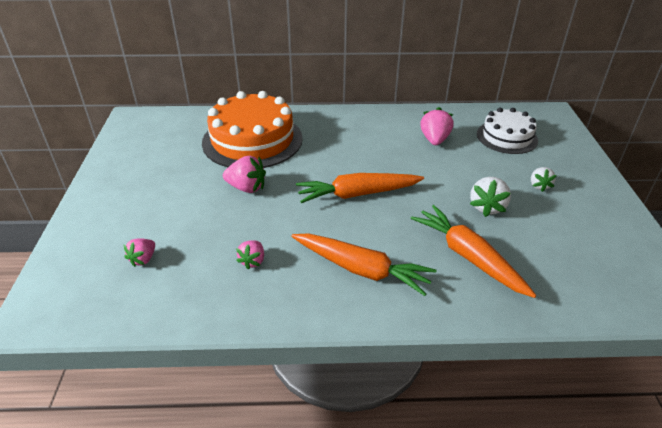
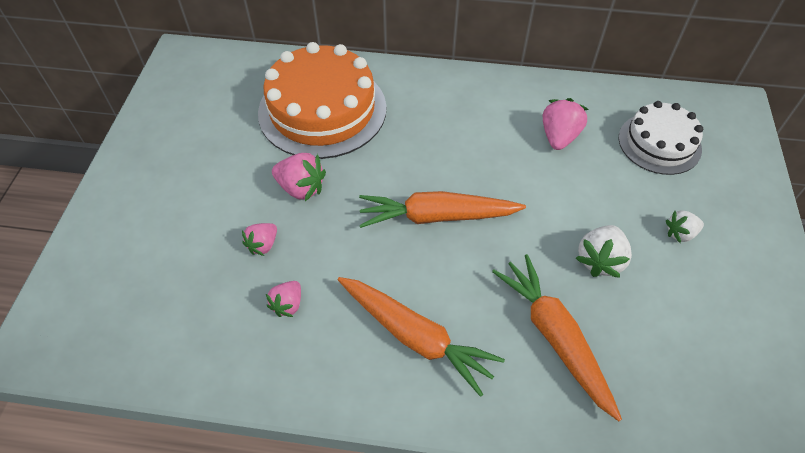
camera: 10 degrees right, 15 degrees up
pink strawberry [124,239,155,267] -> pink strawberry moved to [242,223,277,256]
white strawberry [531,167,557,192] -> white strawberry turned 60 degrees clockwise [666,210,704,243]

